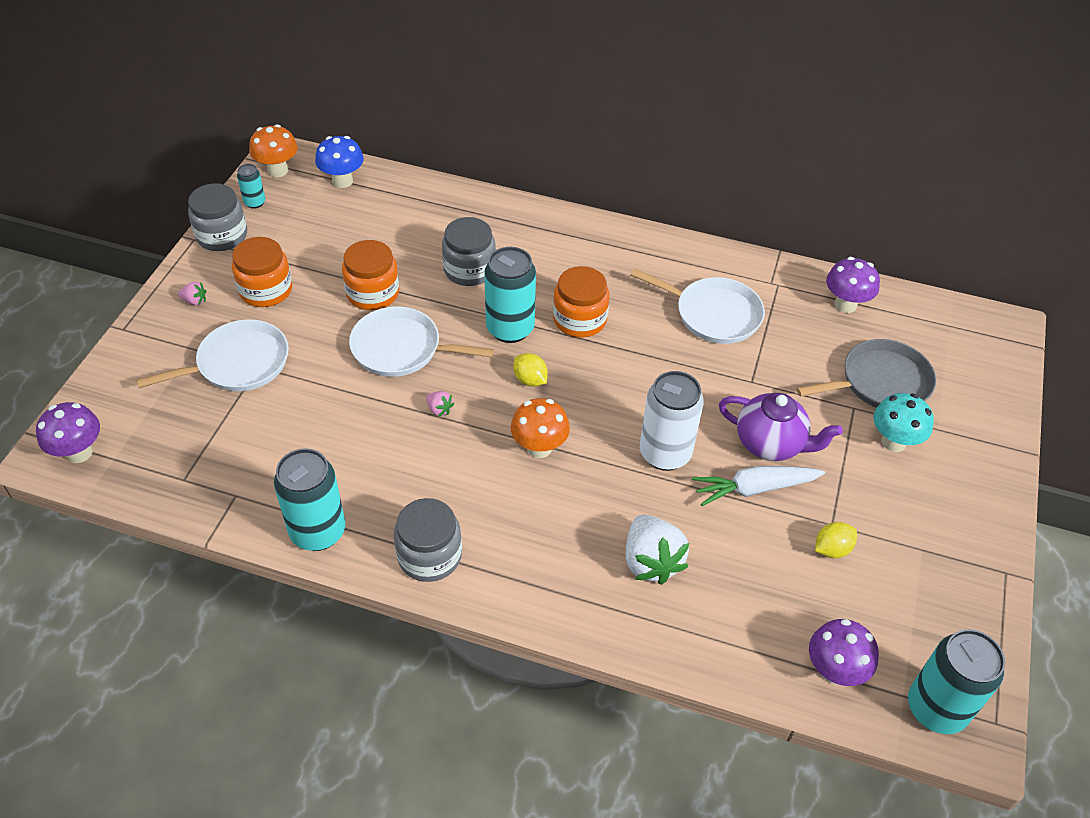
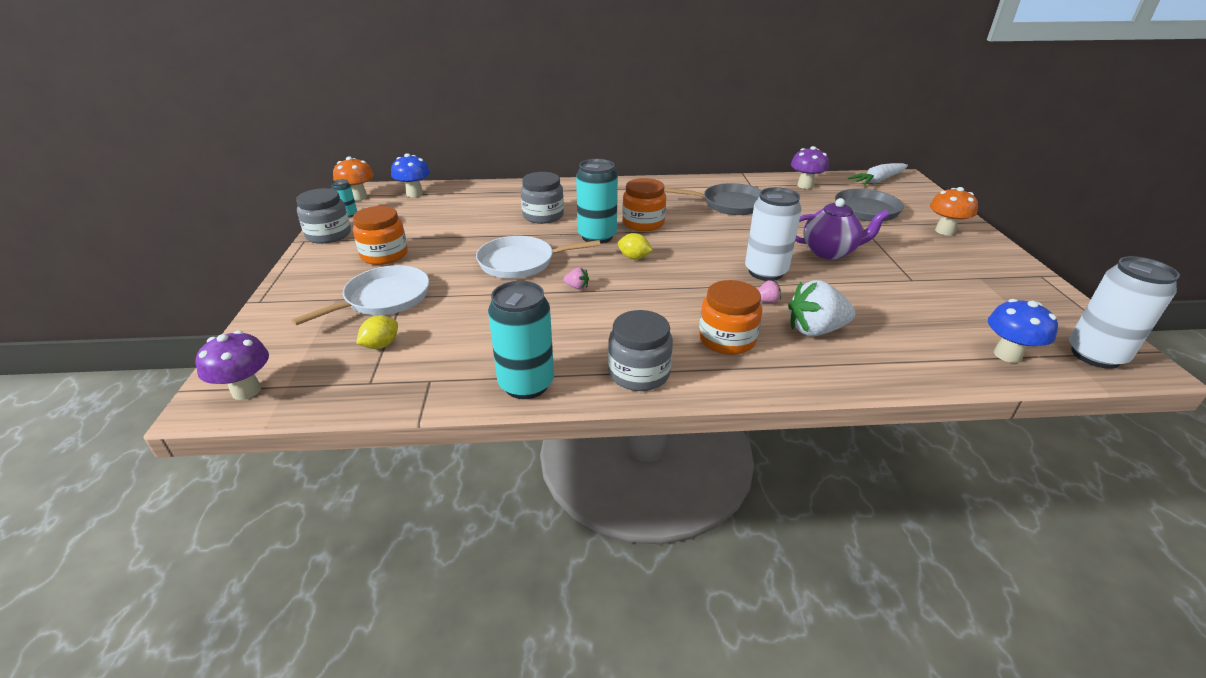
camera: 20 degrees left, 15 degrees down
pink strawberry [178,282,206,305] -> pink strawberry moved to [758,280,781,303]
orange jar [342,240,399,310] -> orange jar moved to [699,280,762,355]
orange mushroom [511,398,570,458] -> orange mushroom moved to [930,187,978,235]
white strawberry [625,515,689,585] -> white strawberry turned 120 degrees clockwise [788,280,855,336]
white pan [630,269,765,344] -> grey pan [664,183,762,215]
white carrot [692,466,825,506] -> white carrot moved to [847,163,908,185]
purple mushroom [809,619,879,686] -> blue mushroom [988,299,1058,363]
yellow lemon [815,522,857,558] -> yellow lemon moved to [356,316,398,349]
turquoise mushroom [873,393,934,452] -> none
turquoise can [908,629,1005,734] -> white can [1069,256,1180,369]

